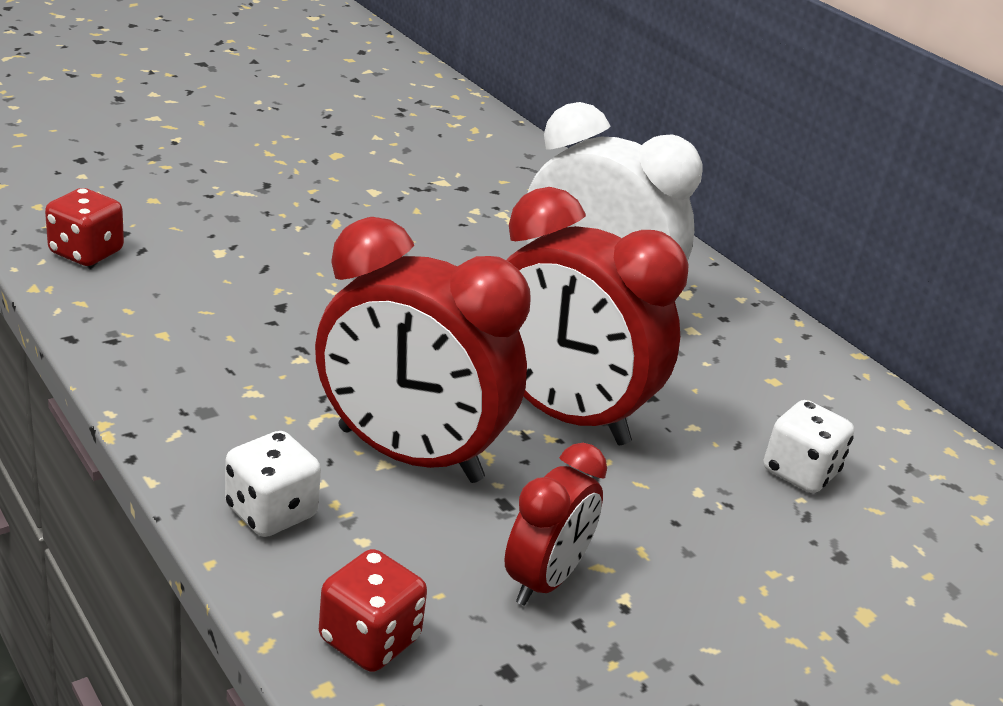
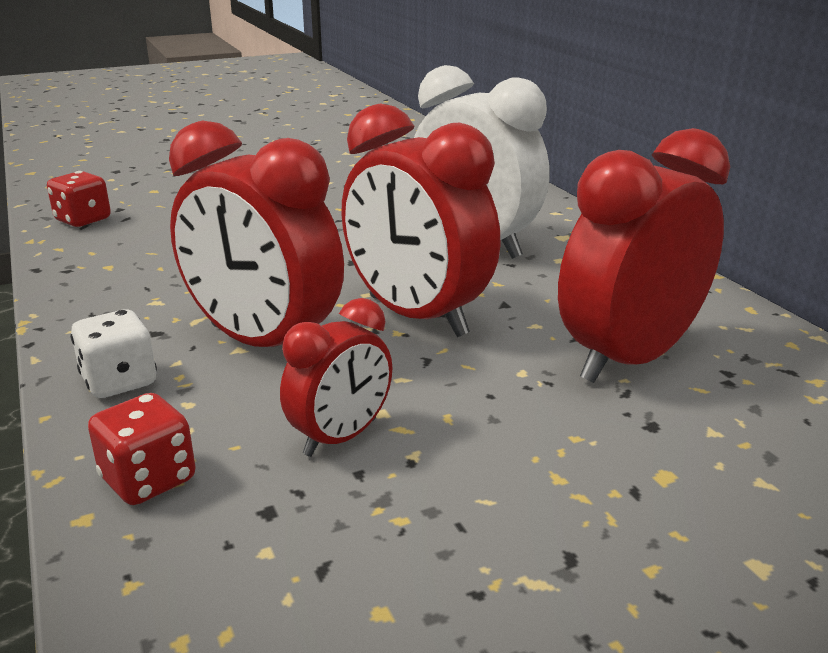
camera: 15 degrees right, 5 degrees down
white dice [764,400,854,493] -> red clock [558,128,730,383]

